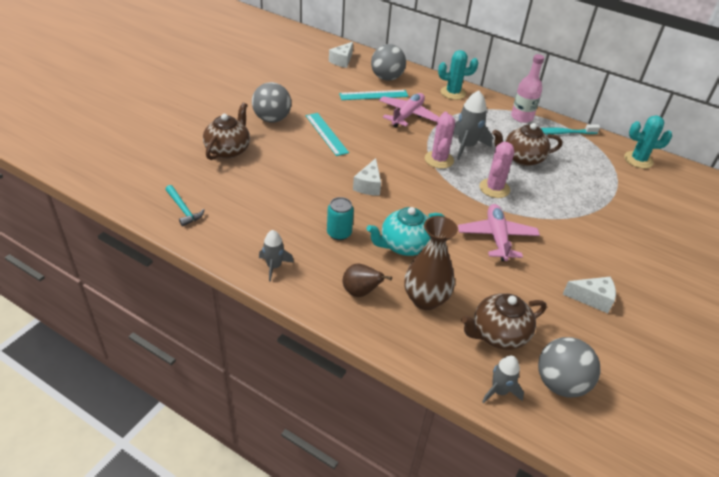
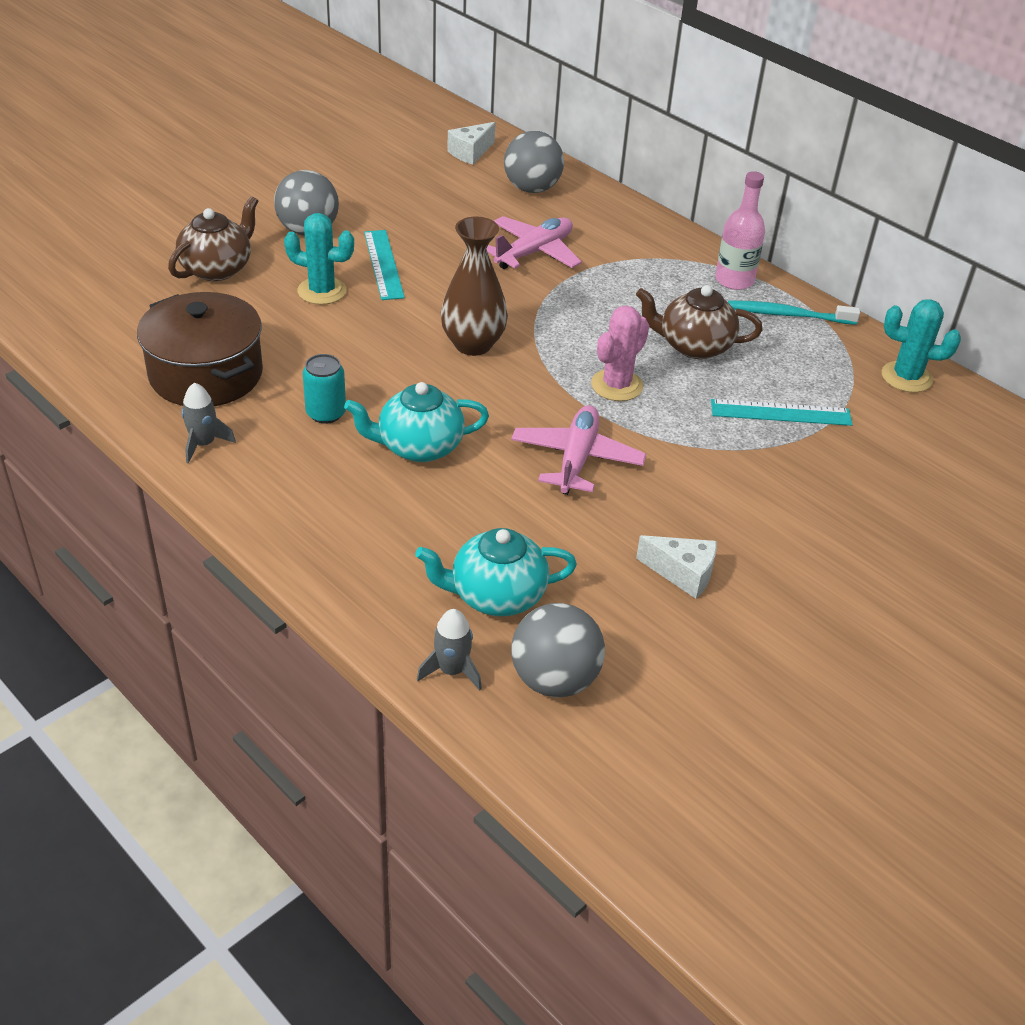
camera: 15 degrees right, 0 degrees up
turquoise hammer [165,185,205,226] -> none
turquoise ruler [339,90,409,100] -> turquoise ruler moved to [711,399,853,426]
brown pear [343,264,392,297] -> none
white cheese [353,158,381,196] -> none
brown vase [404,216,458,310] -> brown vase moved to [441,217,508,356]
pink cactus [425,112,455,169] -> none
turquoise cactus [438,50,478,100] -> turquoise cactus moved to [284,213,354,305]
grey rocket [453,90,493,160] -> none
brown teapot [461,294,546,350] -> turquoise teapot [415,528,577,616]
none -> brown pot [137,292,263,406]

